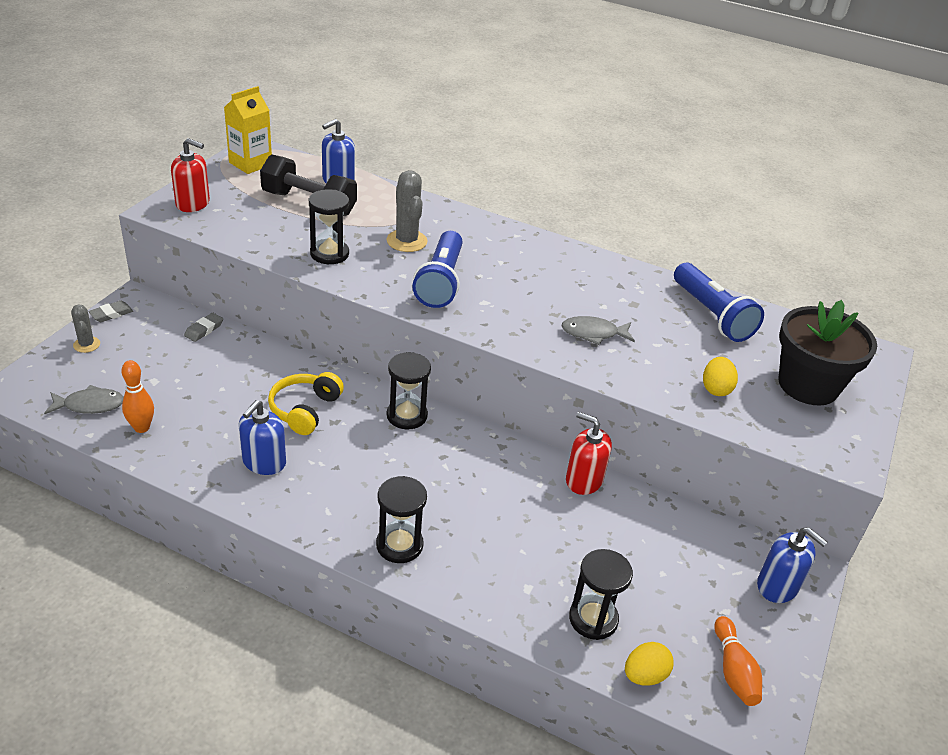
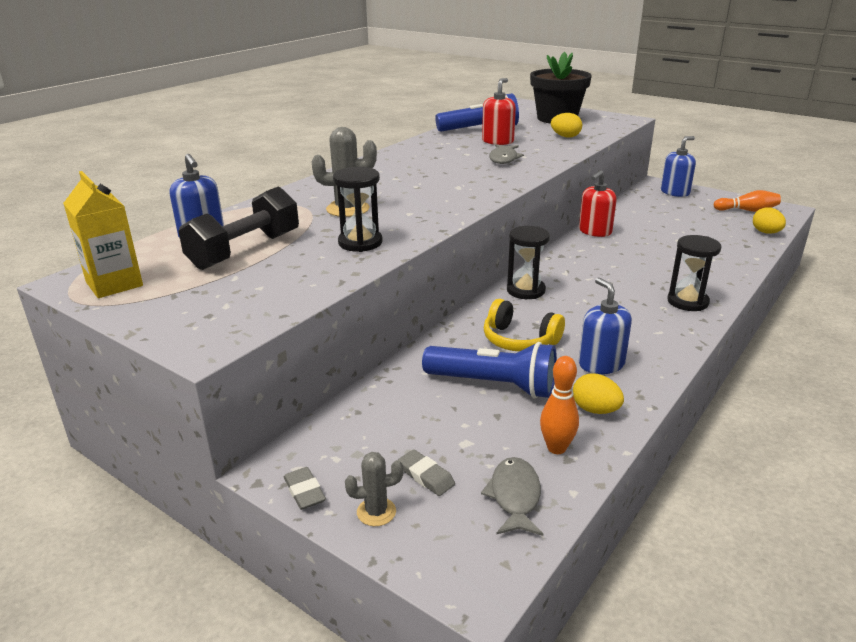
camera: 75 degrees left, 10 degrees down
red soap dispenser [171,138,210,212] -> red soap dispenser moved to [482,78,516,145]
grey eraser [184,313,223,342] -> grey eraser moved to [398,449,455,496]
blue soap dispenser [239,400,286,475] -> blue soap dispenser turned 150 degrees counterclockwise [579,278,632,374]
blue flashlight [412,231,463,308] -> blue flashlight moved to [422,342,557,398]
black hourglass [569,549,633,640] -> none
none -> yellow egg [573,373,624,414]

